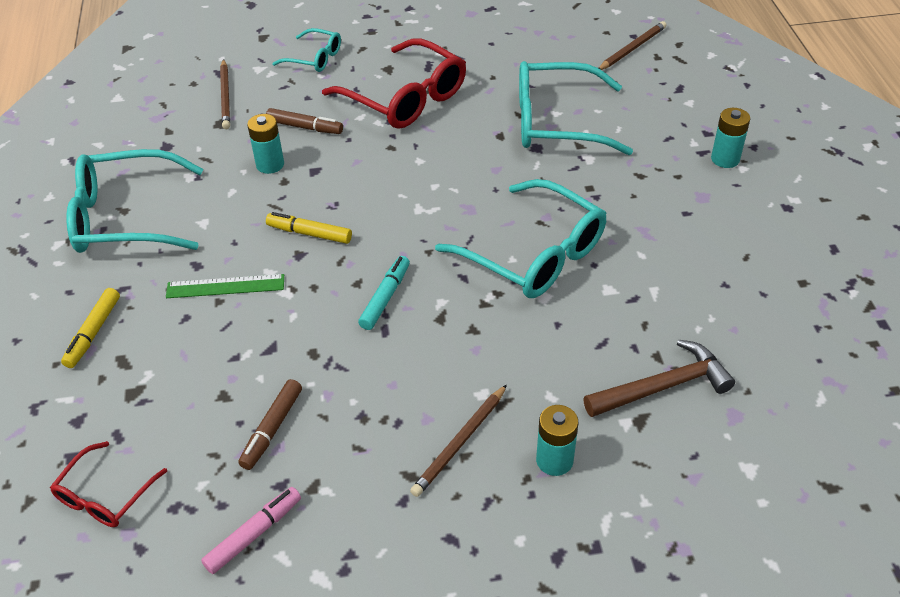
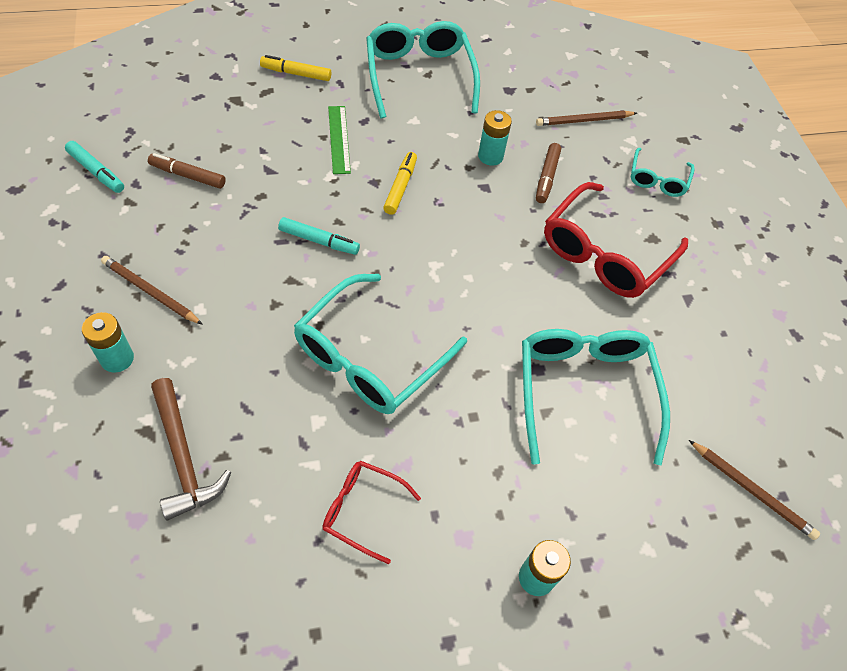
camera: 80 degrees right, 10 degrees up
red glasses [50,441,167,527] -> red glasses moved to [322,461,421,564]
pink marker [201,487,301,574] -> turquoise marker [65,141,124,193]

